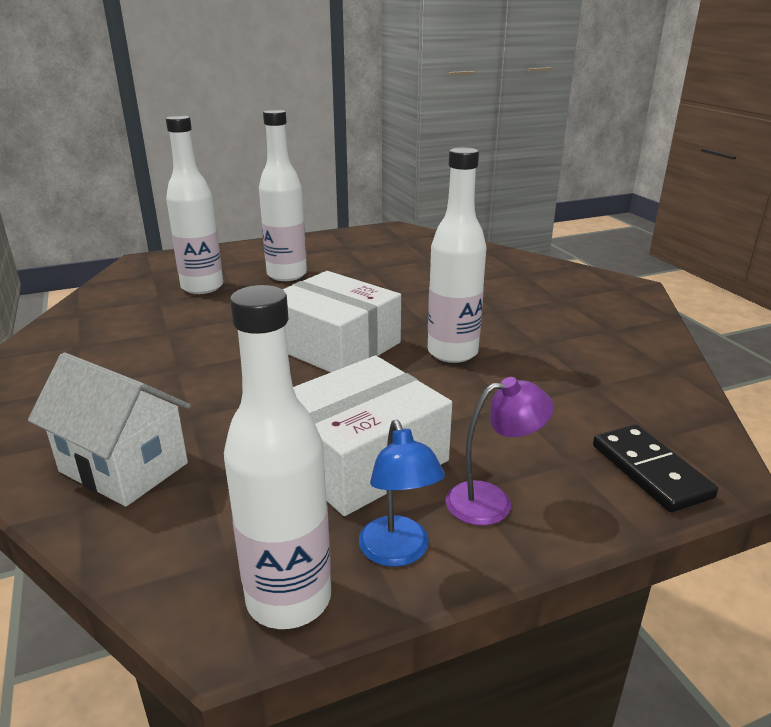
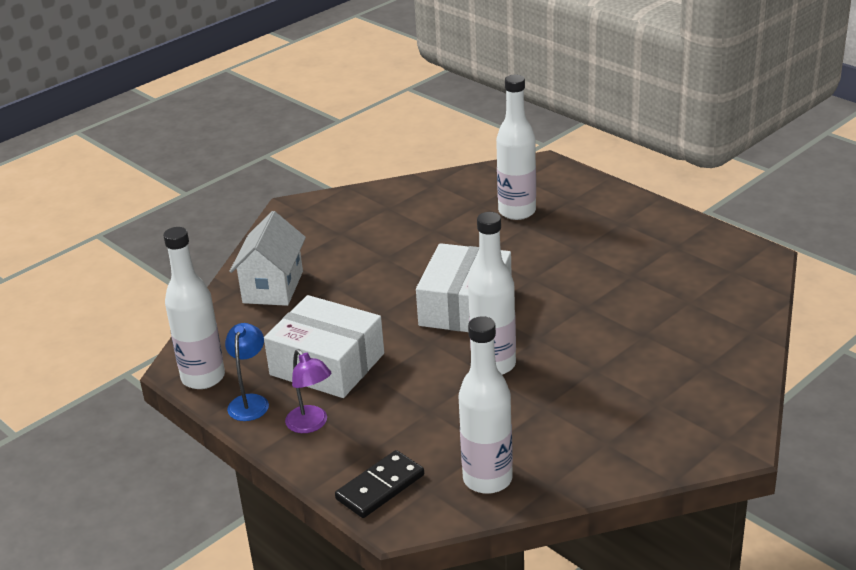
camera: 70 degrees right, 5 degrees up
white bottle [259,110,307,281] -> white bottle moved to [458,316,513,494]
blue lamp [359,420,445,567] -> blue lamp turned 135 degrees clockwise [225,323,269,421]

